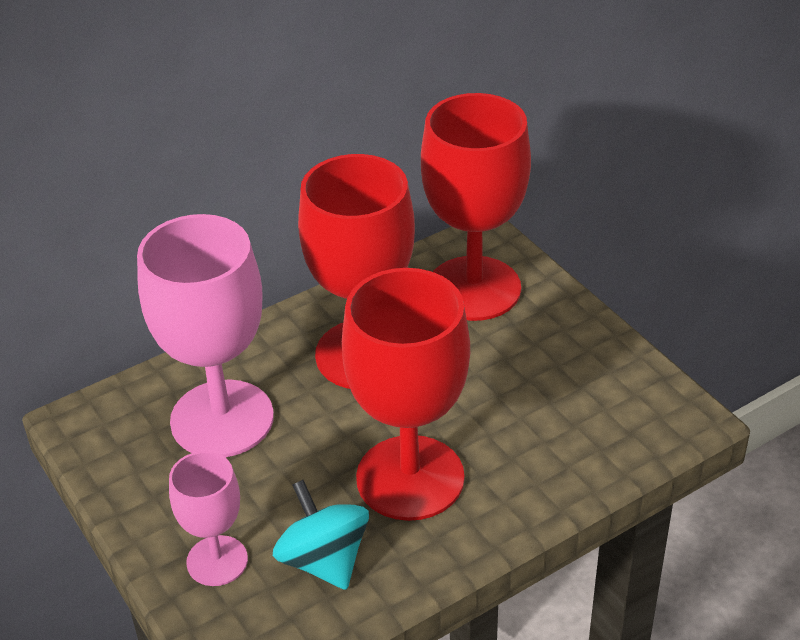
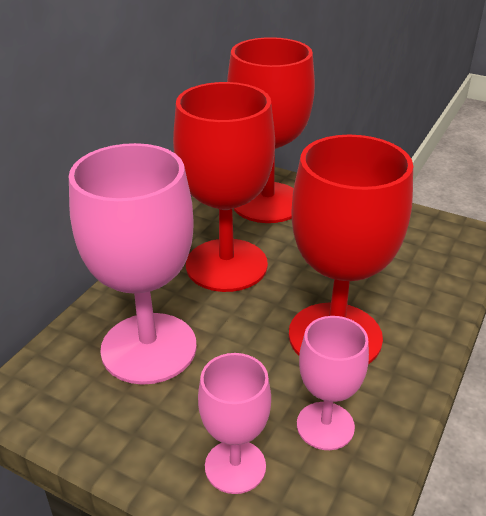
camera: 30 degrees left, 5 degrees down
turquoise spinning top [273,480,369,590] -> pink goblet [297,316,369,450]

